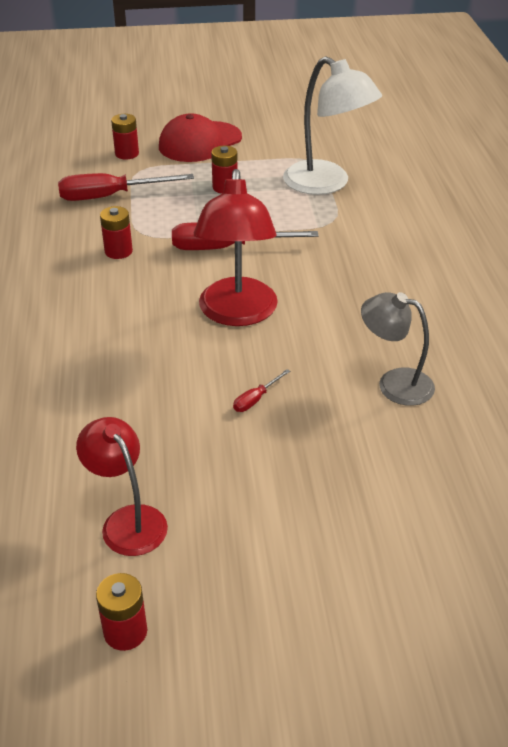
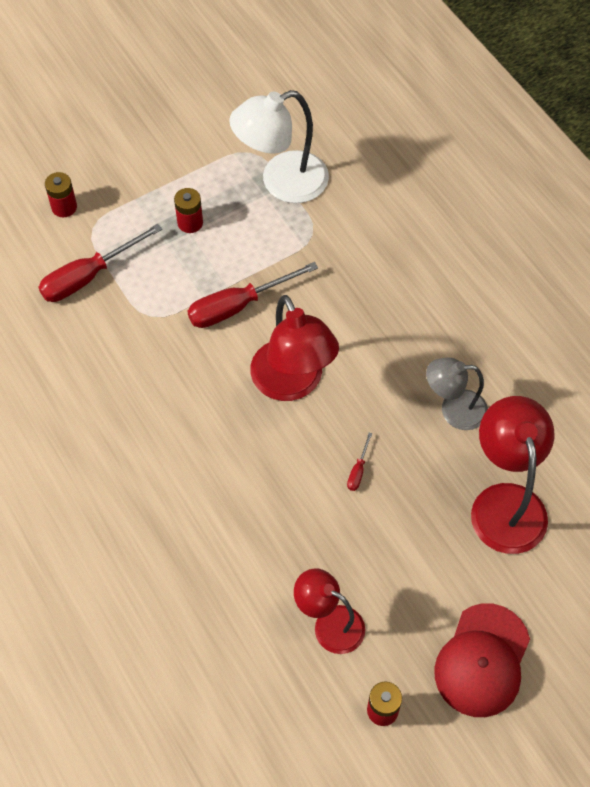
camera: 25 degrees left, 20 degrees up
red battery [100,206,133,259] -> none
red cap [159,114,242,162] -> red cap moved to [434,603,530,717]
white lamp [283,56,382,195] -> white lamp turned 135 degrees clockwise [229,90,329,203]
none -> red lamp [471,396,554,554]

